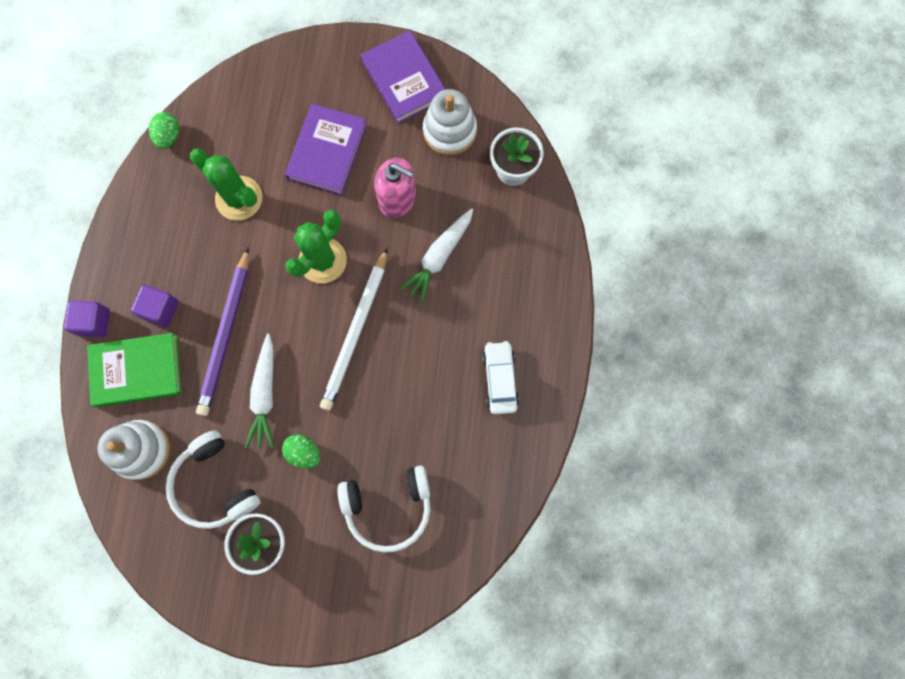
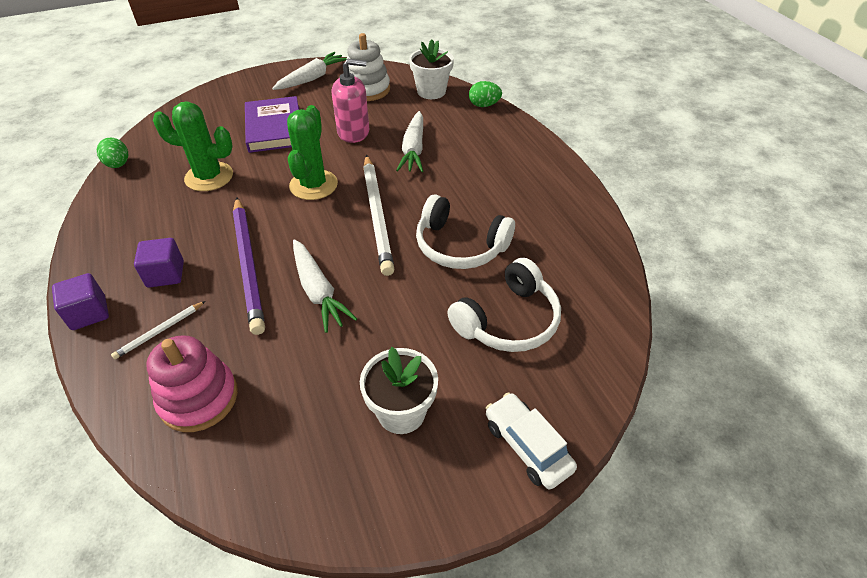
camera: 30 degrees left, 30 degrees down
green book [87,333,182,407] -> white pencil [111,301,206,359]
white stacking toy [97,420,170,480] -> pink stacking toy [146,335,238,432]
white headphones [166,430,261,529] -> white headphones moved to [416,195,515,269]
green egg [282,434,320,469] -> green egg moved to [469,81,502,107]
purple book [361,30,446,124] -> white carrot [272,52,346,90]
white car [482,341,519,414] -> white car moved to [486,392,577,489]

